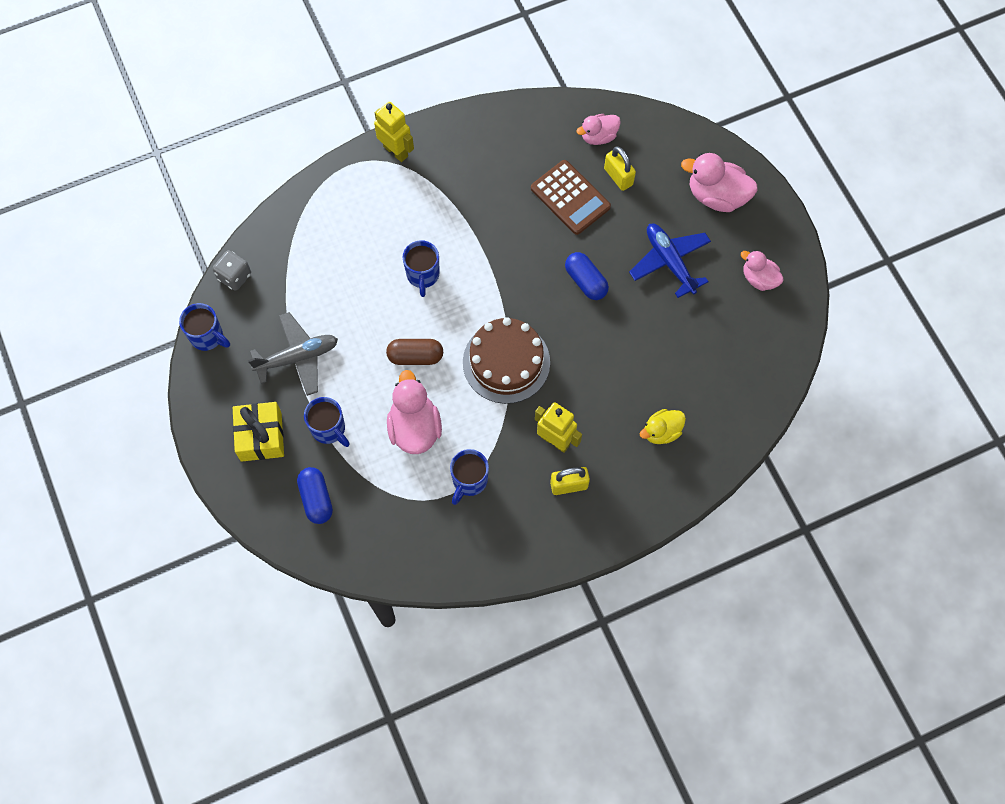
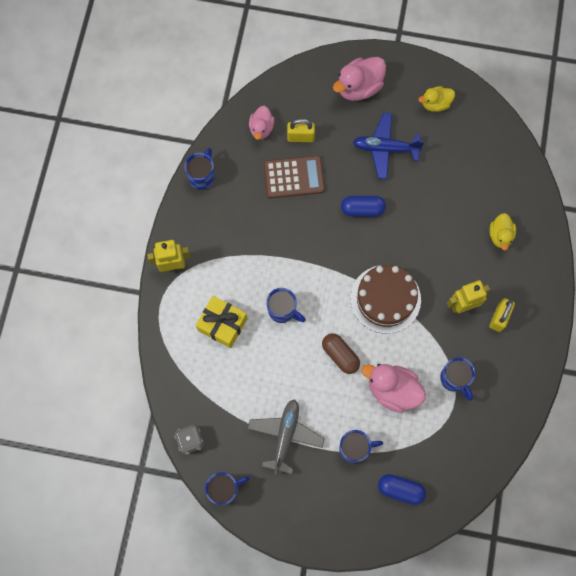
camera: 55 degrees left, 5 degrees up
yellow gift [233,402,284,462] -> yellow gift moved to [196,296,247,348]
brown capsule [386,339,443,365] -> brown capsule turned 75 degrees counterclockwise [322,333,360,374]
pink duck [741,250,784,291] -> yellow duck [419,86,455,112]
none -> blue mug [184,148,215,190]

